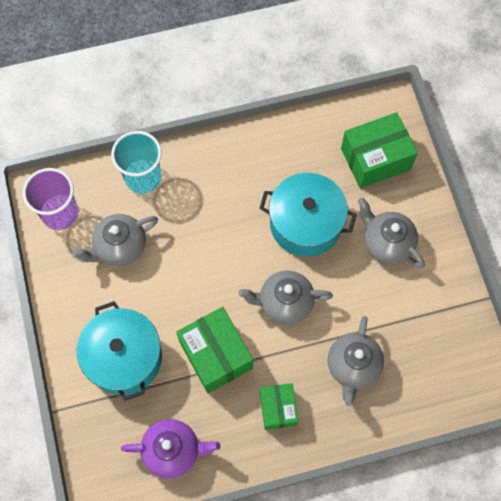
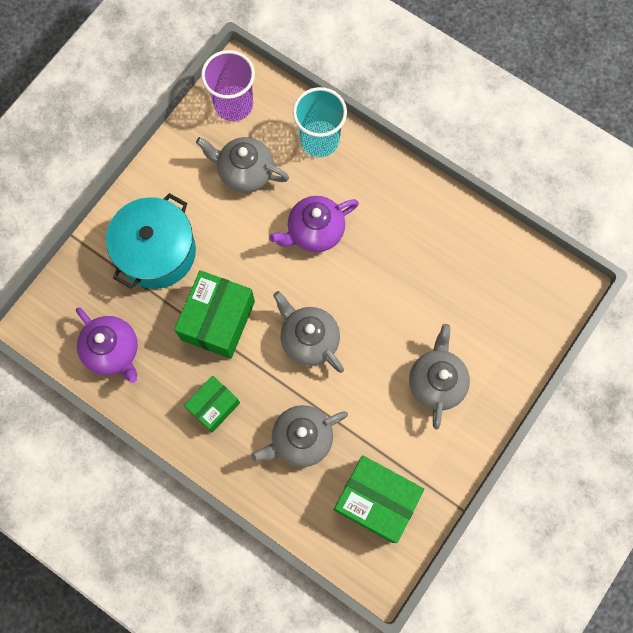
camera: 50 degrees right, 5 degrees up
turquoise pot [259,173,357,257] -> none
green box [341,112,418,189] -> green box moved to [334,455,424,543]
none -> purple teapot [269,196,359,252]

